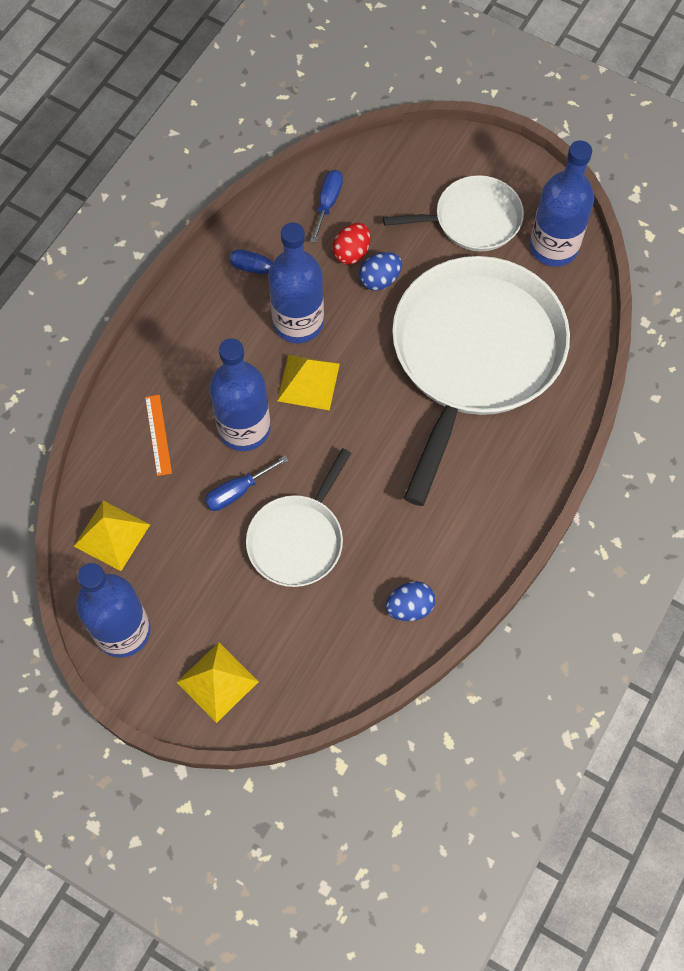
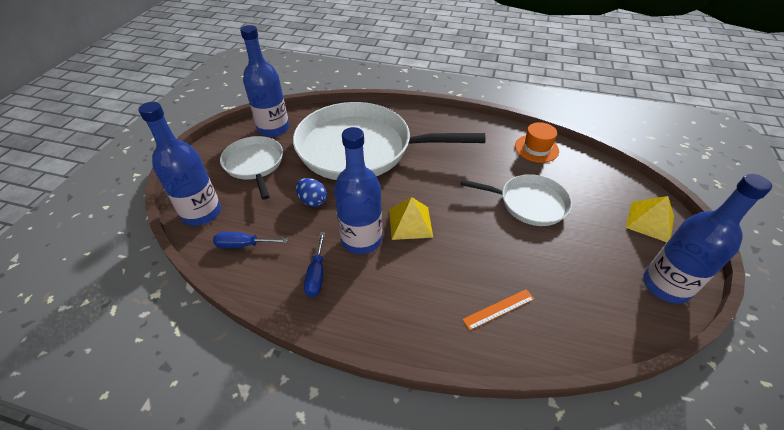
camera: 105 degrees left, 20 degrees down
yellow pyramid [74,501,150,571] -> none
blue screwdriver [205,455,288,511] -> none
blue bottle [209,338,271,451] -> blue bottle moved to [138,102,221,226]
red egg [332,223,370,265] -> none
blue egg [385,581,435,621] -> orange hat [515,122,559,163]

